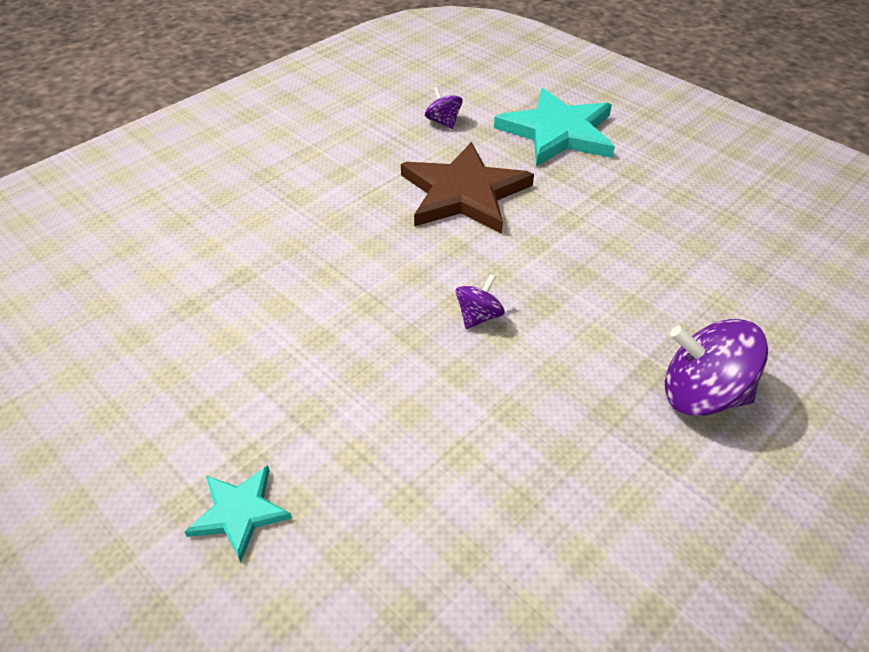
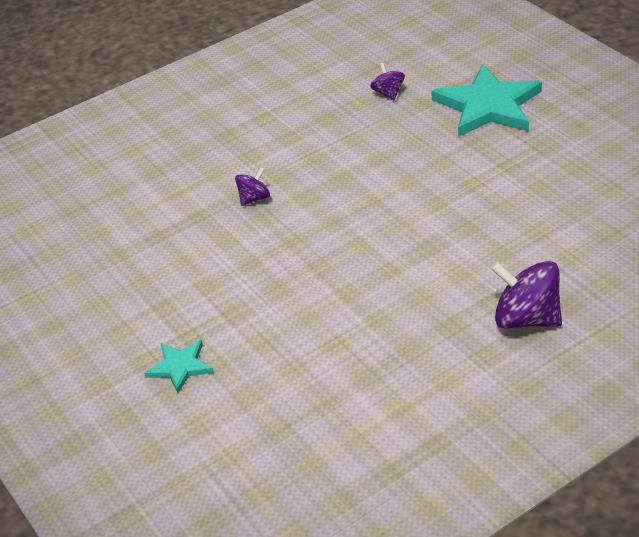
camera: 15 degrees right, 5 degrees down
brown star [401,142,534,234] -> none
purple spinning top [456,274,505,329] -> purple spinning top moved to [235,167,270,206]

